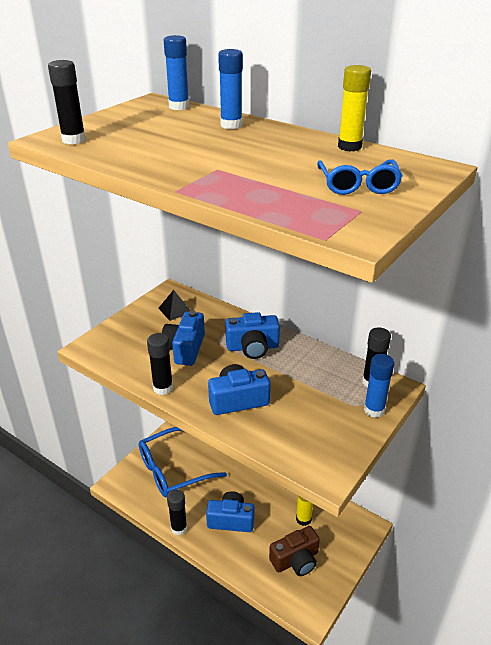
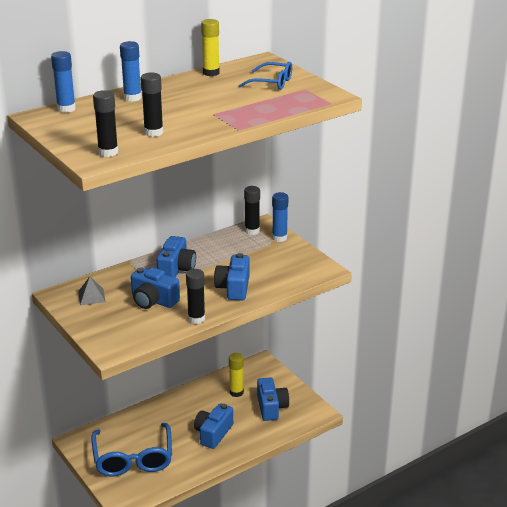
camera: 70 degrees left, 5 degrees down
black pyramid [158,290,191,321] -> grey pyramid [78,276,106,305]
black glue stick [167,489,187,535] -> black glue stick moved to [141,73,163,137]
brown camera [269,526,320,576] -> blue camera [257,377,289,421]

